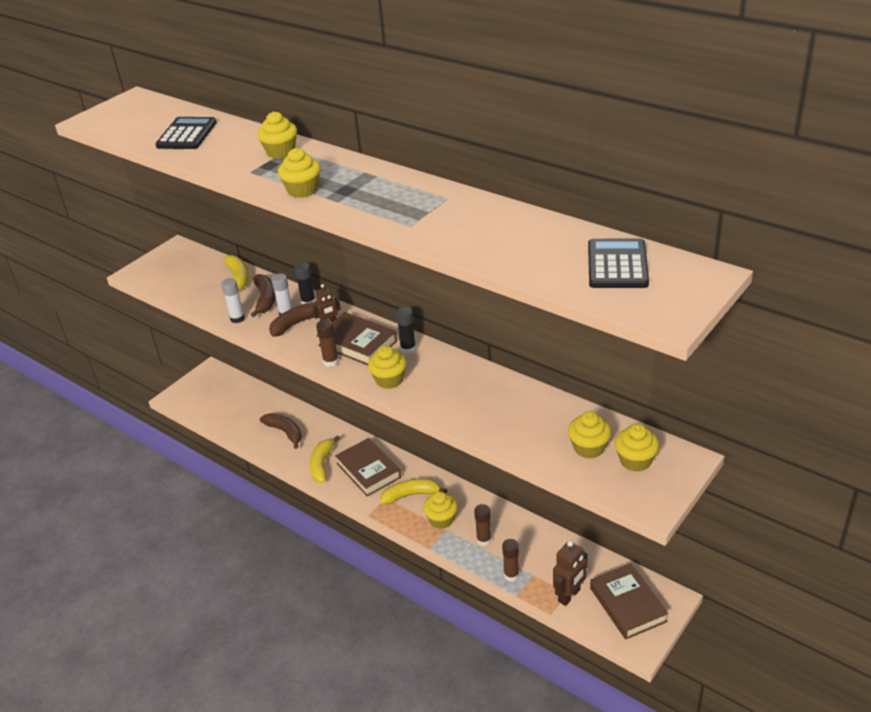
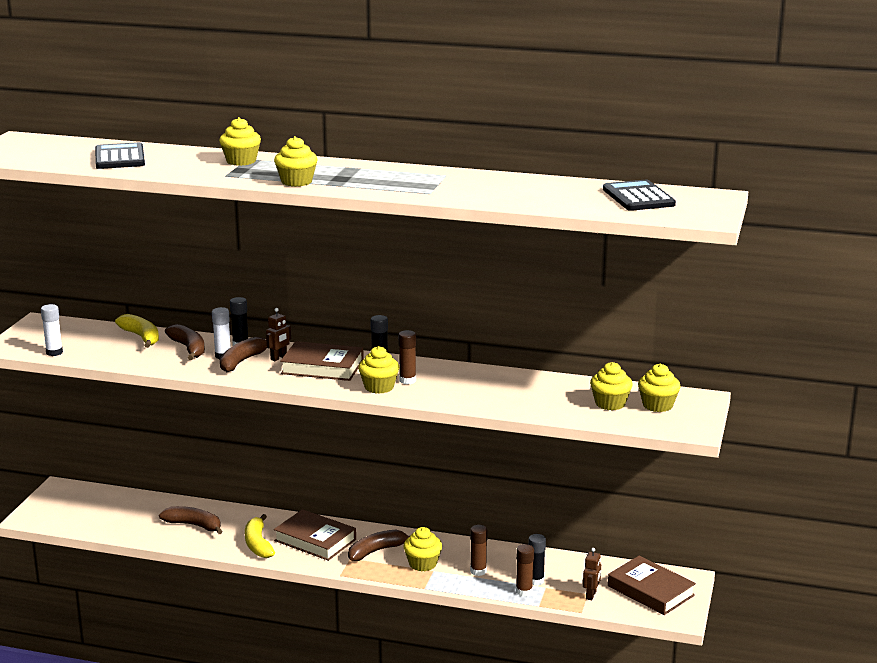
camera: 25 degrees left, 15 degrees down
white glue stick [221,278,245,323] -> white glue stick moved to [41,304,63,356]
brown glue stick [316,320,339,367] -> brown glue stick moved to [398,330,416,384]
yellow banana [380,479,447,504] -> brown banana [348,530,410,561]
brown robot [553,540,588,606] -> brown robot [583,548,601,600], size x0.64
none -> black glue stick [528,534,546,586]

